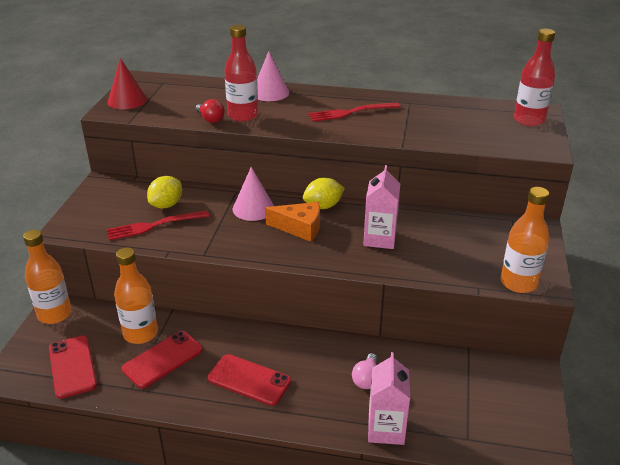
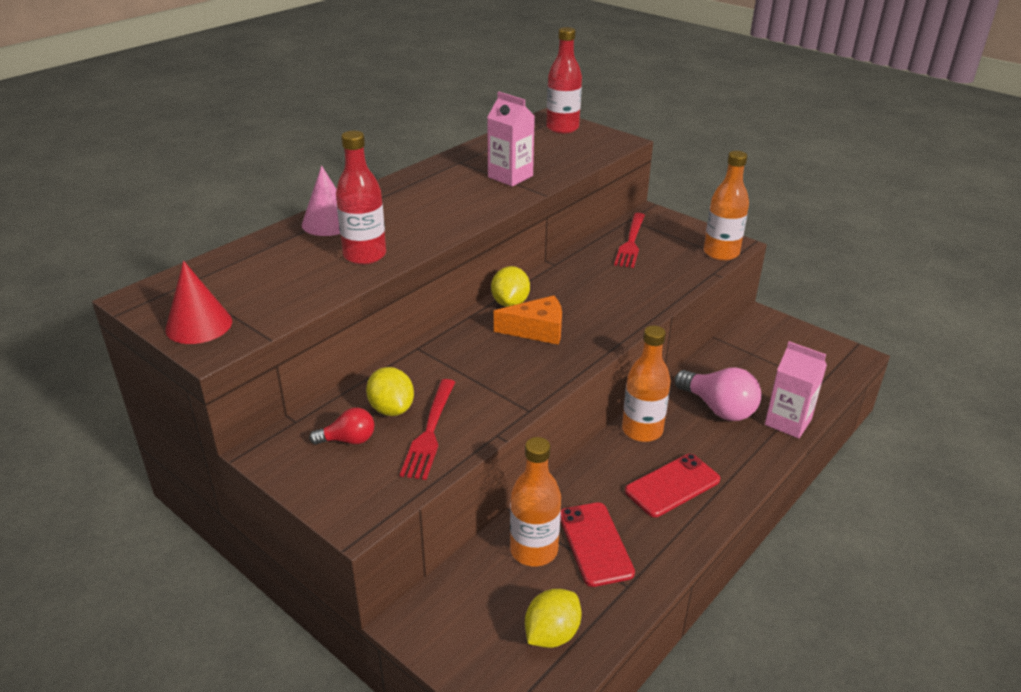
camera: 60 degrees left, 0 degrees up
orange bottle [23,230,72,324] -> orange bottle moved to [622,326,671,442]
red phone [49,336,97,399] -> yellow lemon [525,589,581,648]
red light bulb [196,99,225,123] -> red light bulb moved to [309,407,374,445]
pink cone [232,167,274,221] -> none
orange cheese [265,202,320,242] -> orange cheese turned 45 degrees clockwise [494,295,562,345]
red fork [308,103,400,122] -> red fork moved to [614,213,645,268]
pink light bulb [352,353,377,389] -> pink light bulb [675,368,761,421], size x1.75
pink carton [363,165,400,249] -> pink carton moved to [487,92,535,186]

